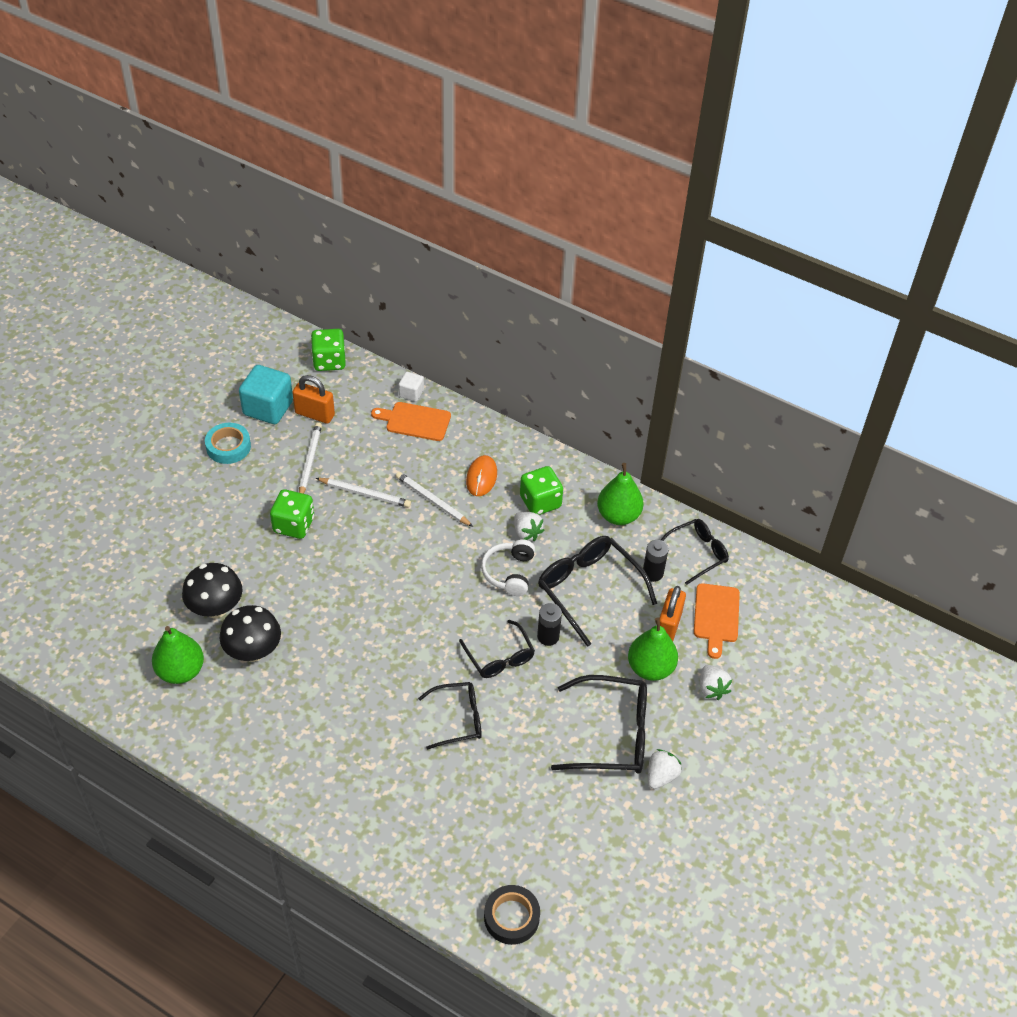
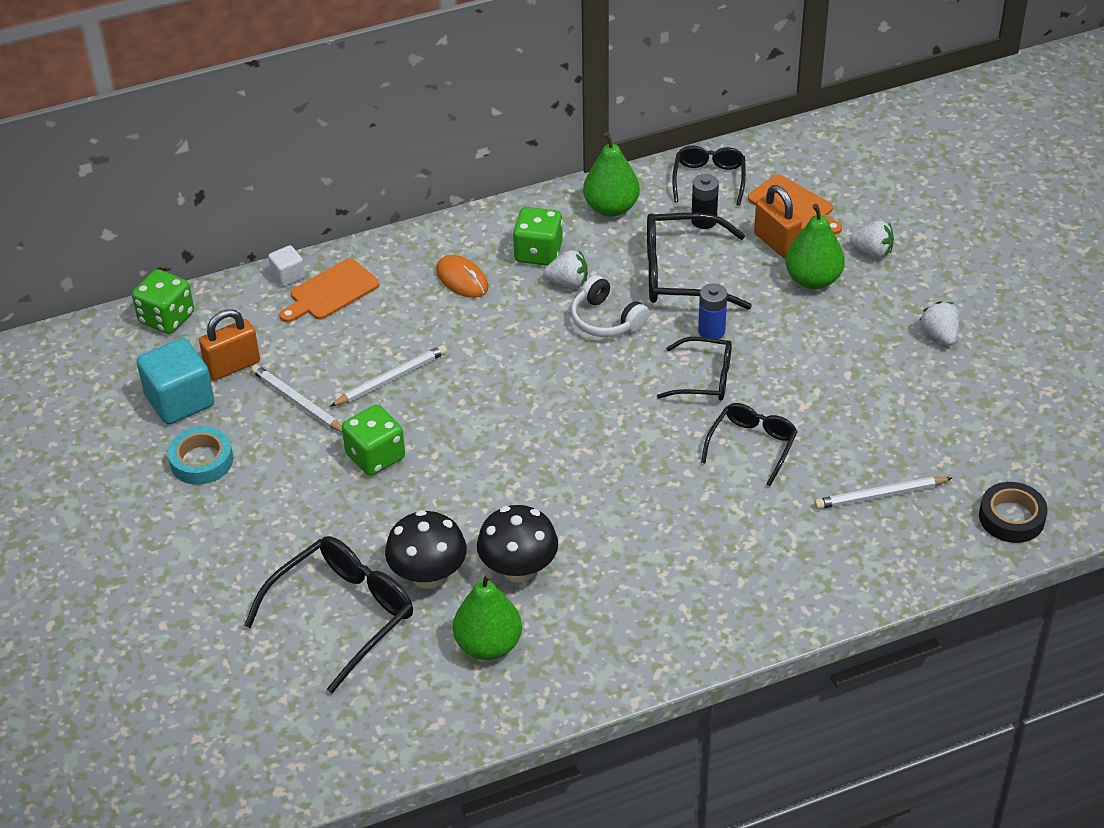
camera: 50 degrees left, 5 degrees down
white pencil [396,472,473,527] -> white pencil moved to [814,477,952,509]
black battery [537,603,562,646] -> blue battery [698,283,727,339]
black glasses [551,675,647,774] -> black glasses moved to [244,536,413,693]

